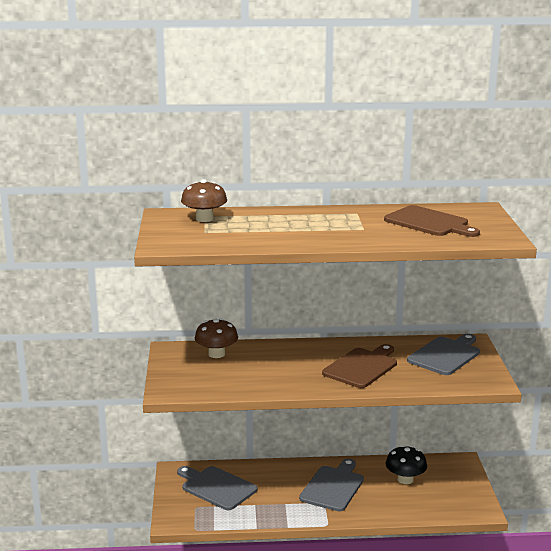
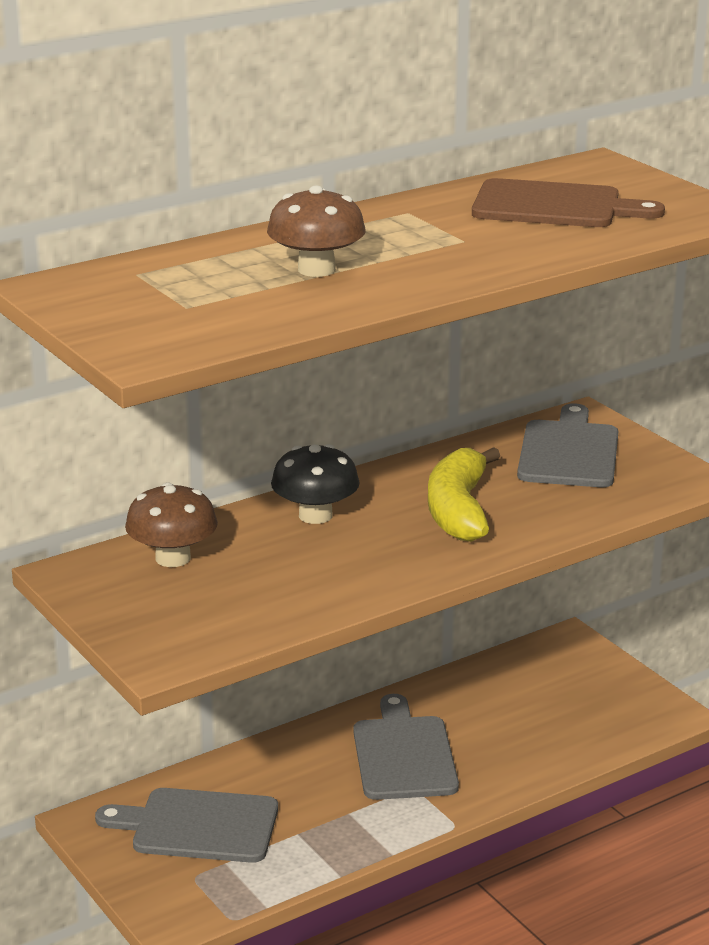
camera: 30 degrees left, 5 degrees up
brown mushroom [181,179,227,222] -> brown mushroom moved to [267,185,366,277]
brown cutting board [322,344,397,388] -> yellow banana [428,447,500,542]
black mushroom [386,445,427,484] -> black mushroom moved to [271,444,360,524]

